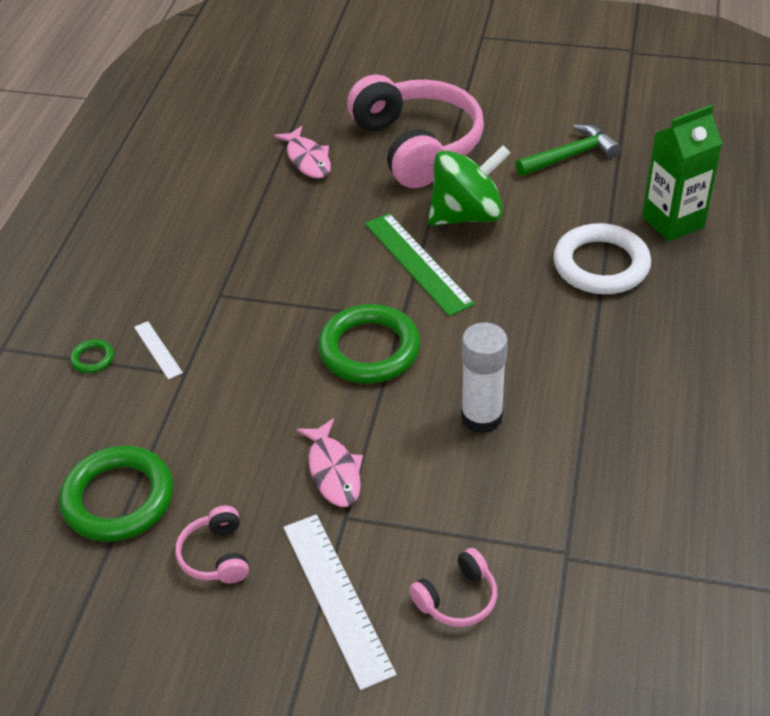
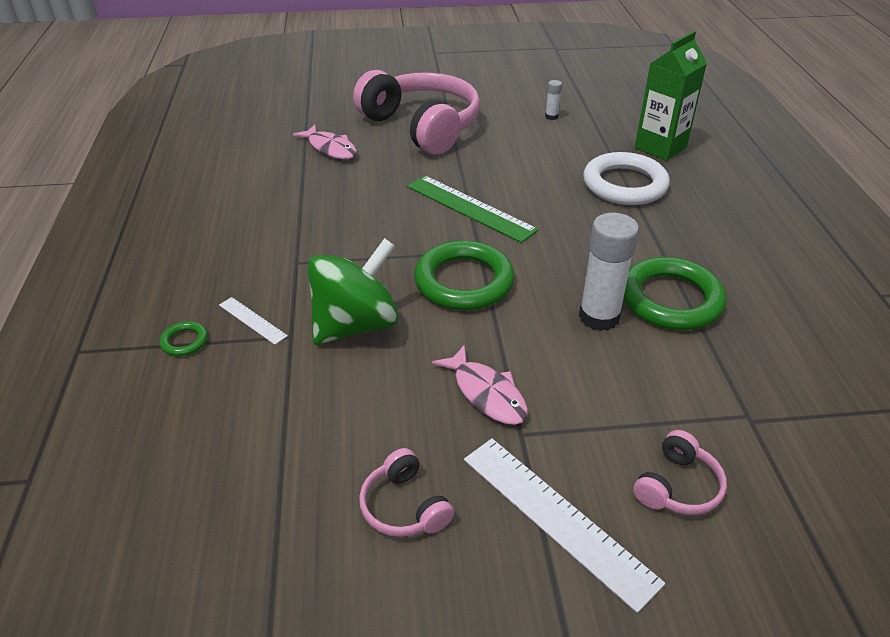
camera: 20 degrees left, 5 degrees down
green ring [59,446,174,542] -> green ring moved to [623,257,726,330]
green spinning top [428,145,511,226] -> green spinning top moved to [307,238,399,345]
green hammer [515,124,621,176] -> white glue stick [545,80,562,120]

